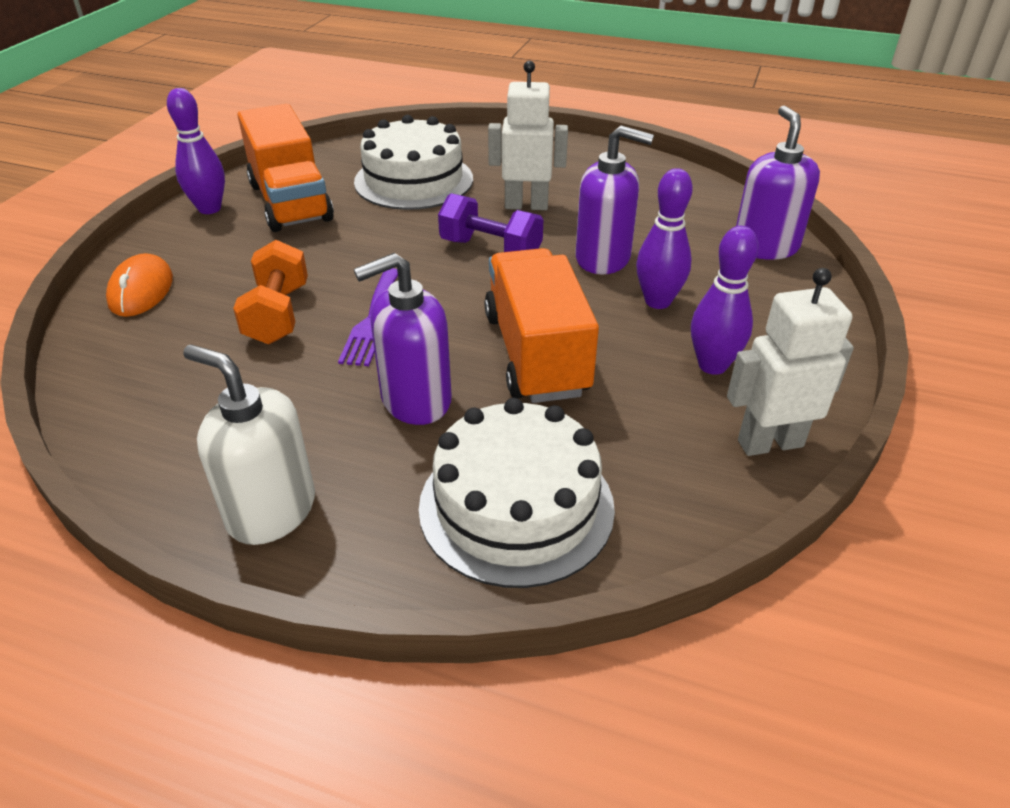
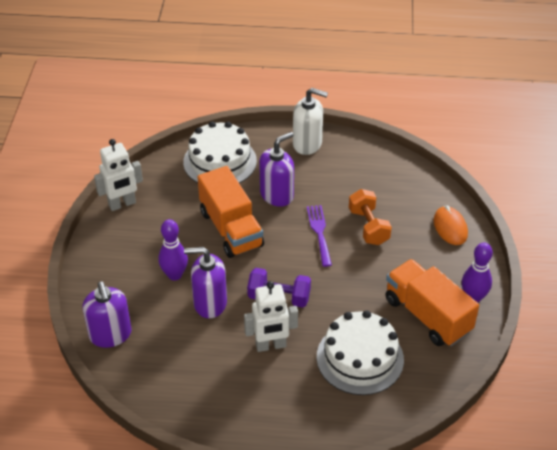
camera: 165 degrees right, 5 degrees up
purple bowling pin [691,226,759,375] -> none

